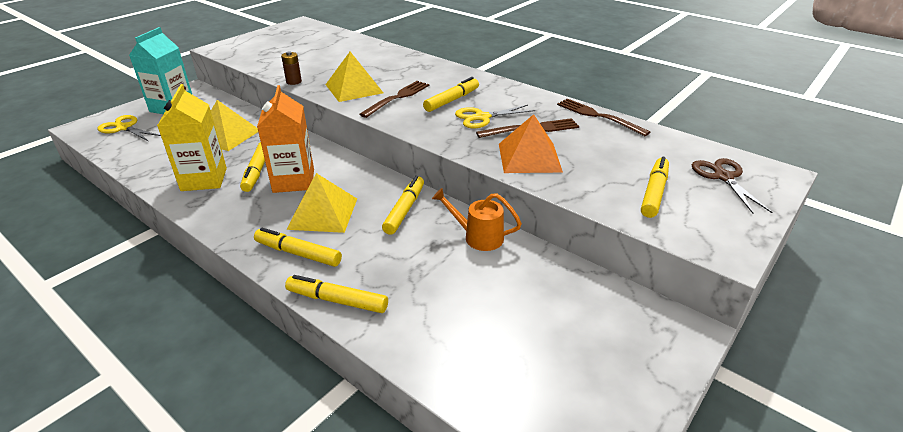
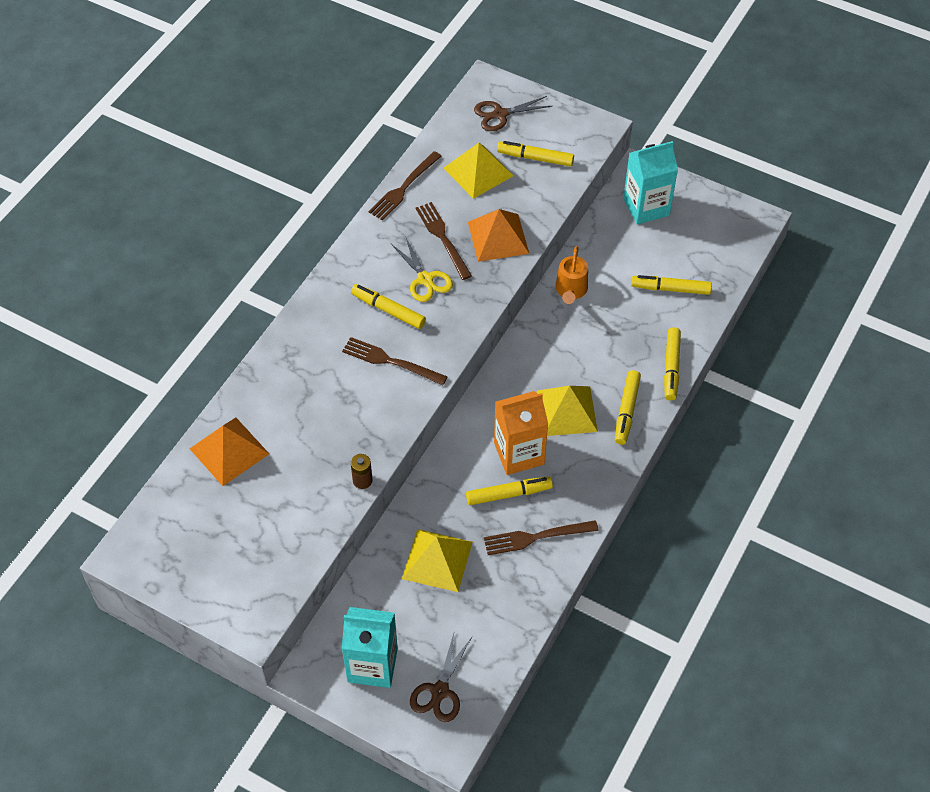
camera: 100 degrees left, 20 degrees up
yellow scissors [97,115,161,142] -> brown scissors [410,633,472,722]
yellow carton [157,84,227,191] -> brown fork [484,520,599,555]
yellow pyramid [325,52,383,102] -> yellow pyramid moved to [444,143,513,199]
yellow marker [382,176,424,235] -> yellow marker moved to [631,275,712,295]
none -> orange pyramid [190,418,269,486]
none -> turquoise carton [623,141,678,225]

